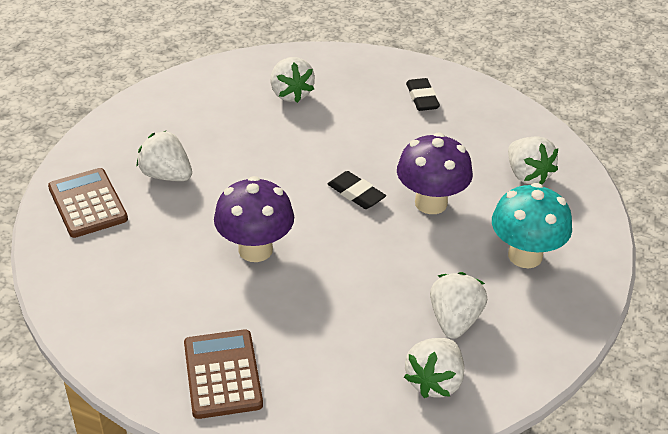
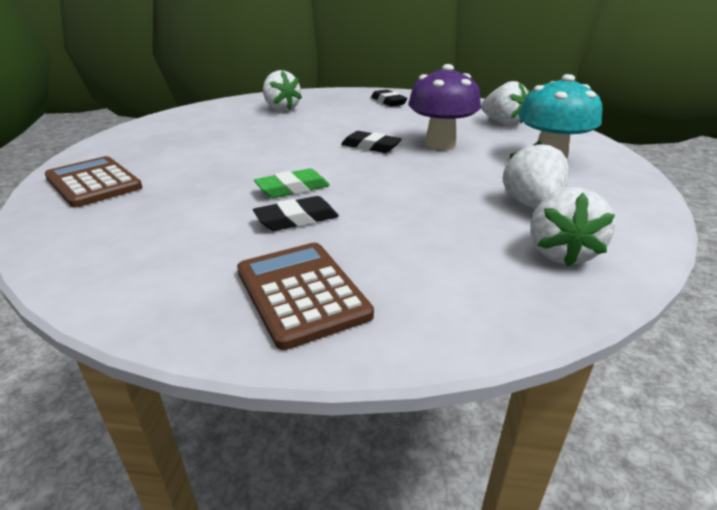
camera: 15 degrees left, 10 degrees down
white strawberry [137,130,192,181] -> none
purple mushroom [214,176,294,262] -> green eraser [254,168,330,198]
none -> black eraser [253,196,339,231]

